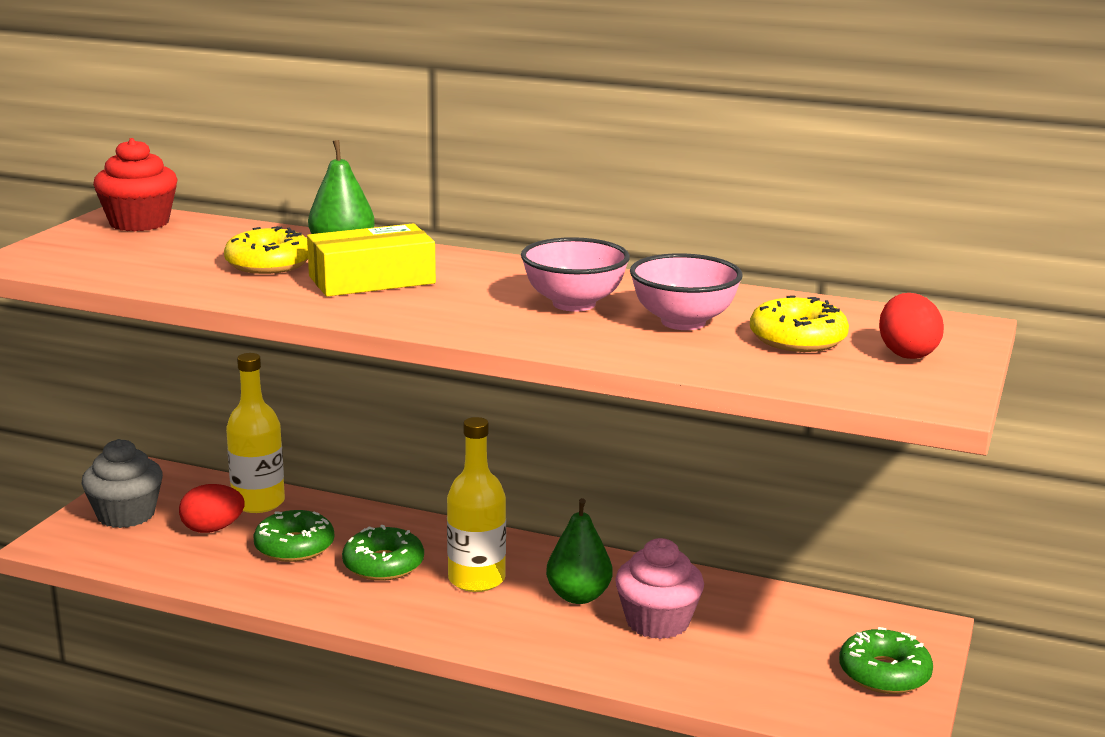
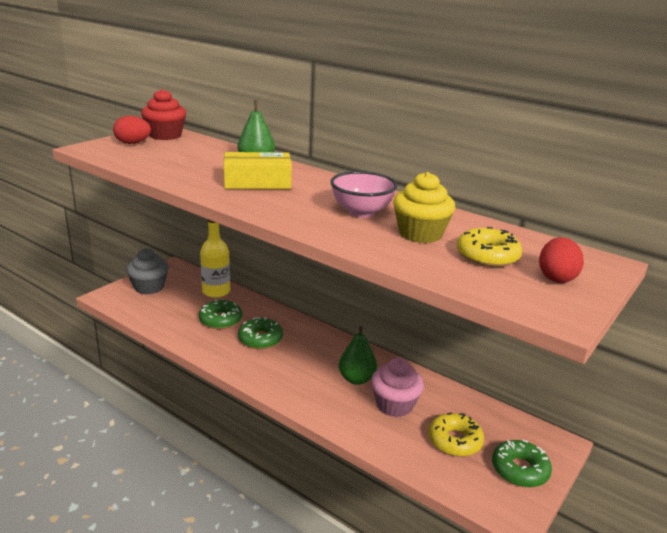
camera: 15 degrees right, 5 degrees up
red egg [179,484,244,533] -> red egg moved to [113,116,151,144]
yellow donut [224,226,308,274] -> yellow donut moved to [428,413,484,456]
yellow bottle [447,417,506,592] -> none
pink bowl [630,253,743,330] -> yellow cupcake [393,172,455,243]

